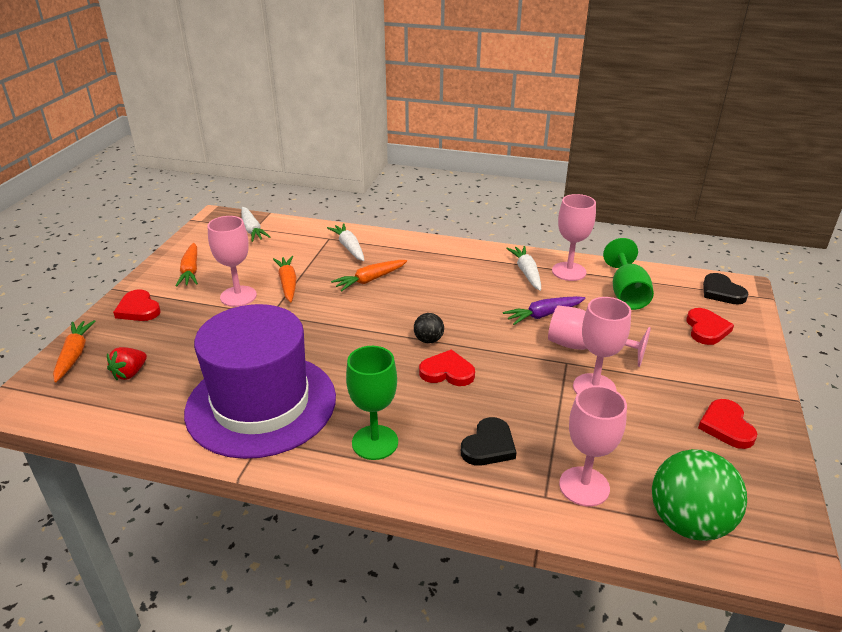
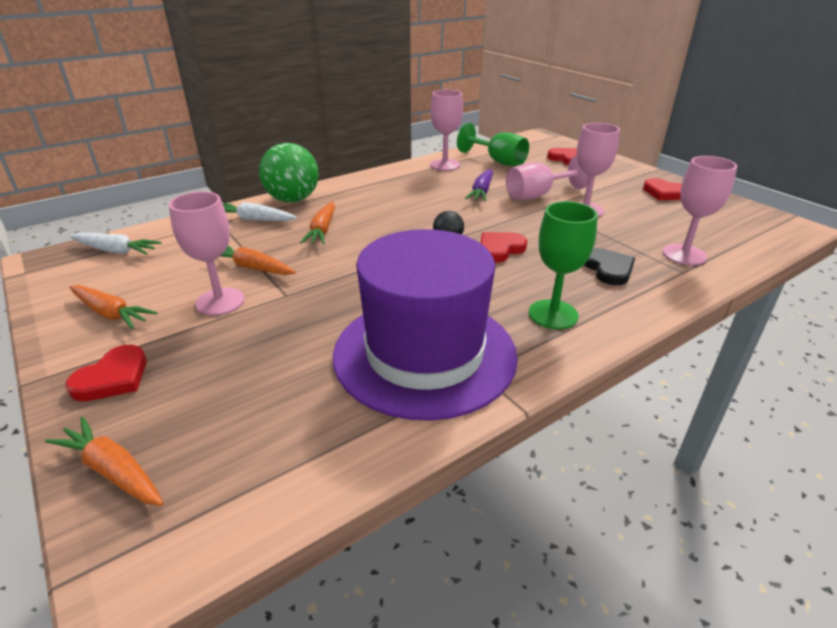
camera: 50 degrees left, 0 degrees up
red strawberry [107,347,147,381] -> none
red heart [113,289,161,321] -> red heart turned 60 degrees counterclockwise [66,345,147,401]
white carrot [506,246,541,291] -> none
green ball [652,449,747,541] -> green ball moved to [259,143,319,202]
black heart [703,273,748,305] -> none

